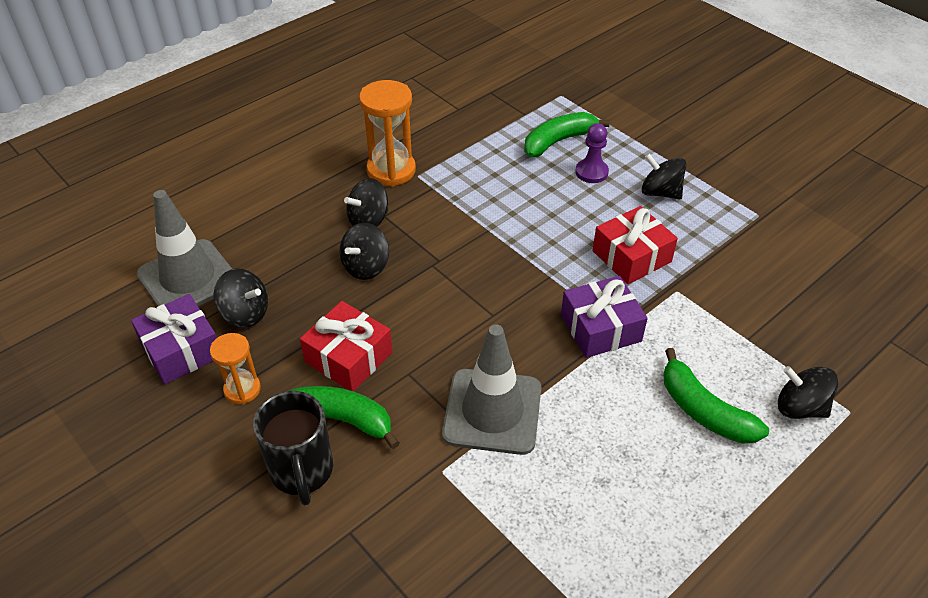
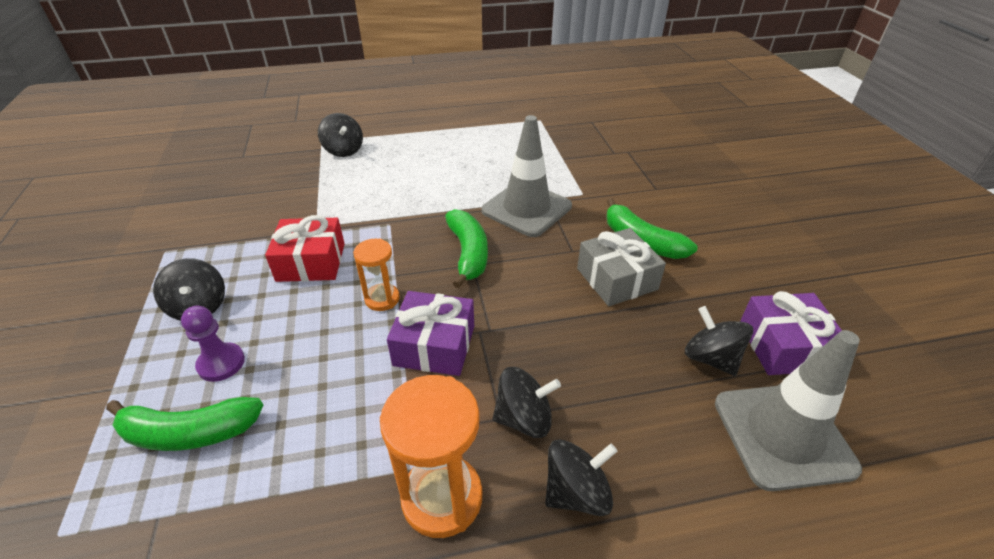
camera: 150 degrees left, 5 degrees down
orange hourglass [210,333,261,404] -> orange hourglass moved to [353,238,400,311]
black mug [253,391,333,505] -> none
red gift [300,301,392,391] -> grey gift [577,228,666,306]
black spinning top [340,223,389,280] -> black spinning top moved to [545,439,617,516]
purple gift [561,276,648,358] -> purple gift moved to [387,291,474,376]
green banana [664,348,769,444] -> green banana moved to [445,209,488,288]

